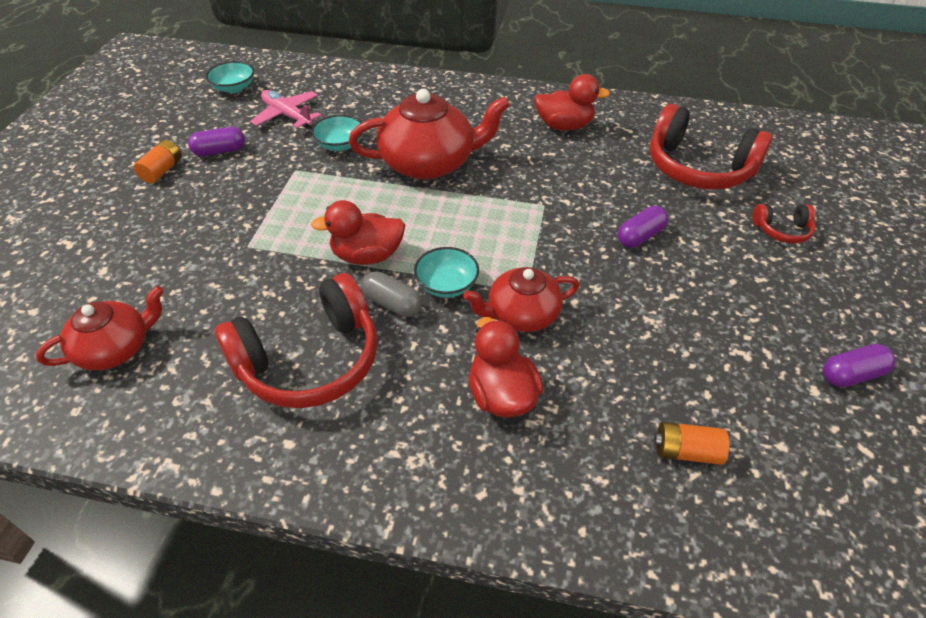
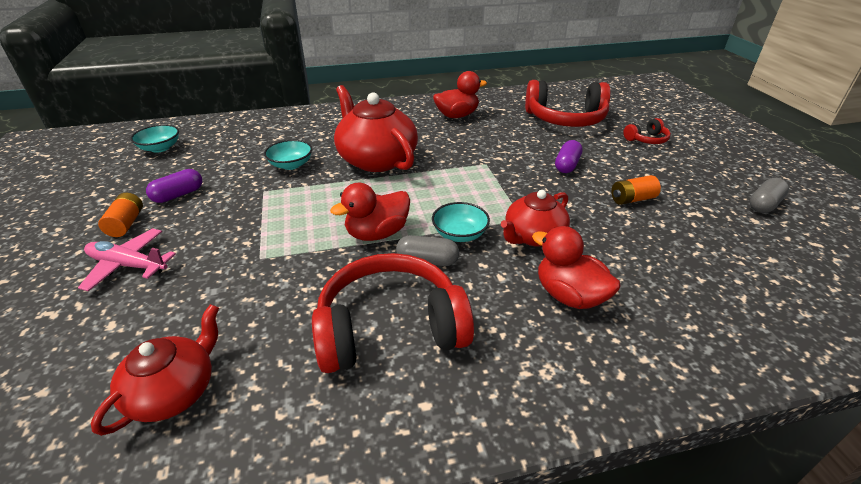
camera: 25 degrees left, 10 degrees down
red headphones [215,273,377,408] -> red headphones turned 135 degrees counterclockwise [312,253,474,373]
pink plane [250,90,321,128] -> pink plane moved to [78,228,176,292]
red teapot [349,89,510,180] -> red teapot turned 90 degrees counterclockwise [334,85,418,172]
orange battery [654,422,729,465] -> orange battery moved to [611,175,661,205]
purple capsule [823,344,896,387] -> grey capsule [750,178,789,213]

